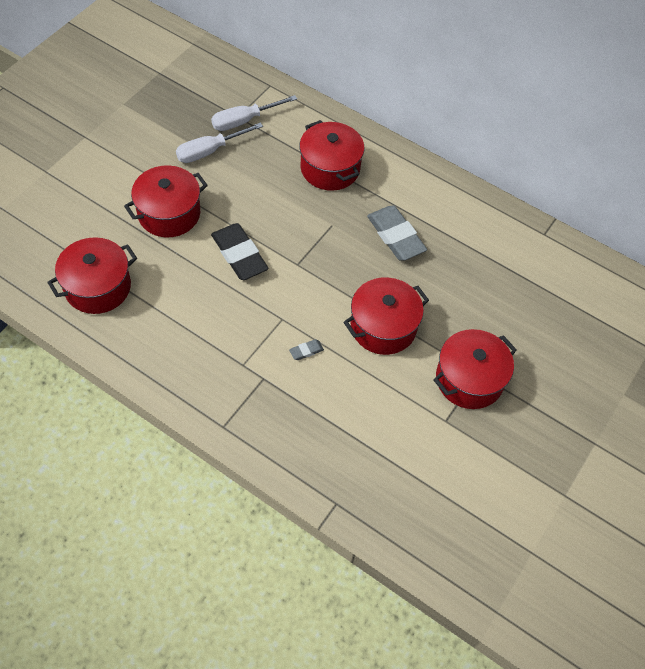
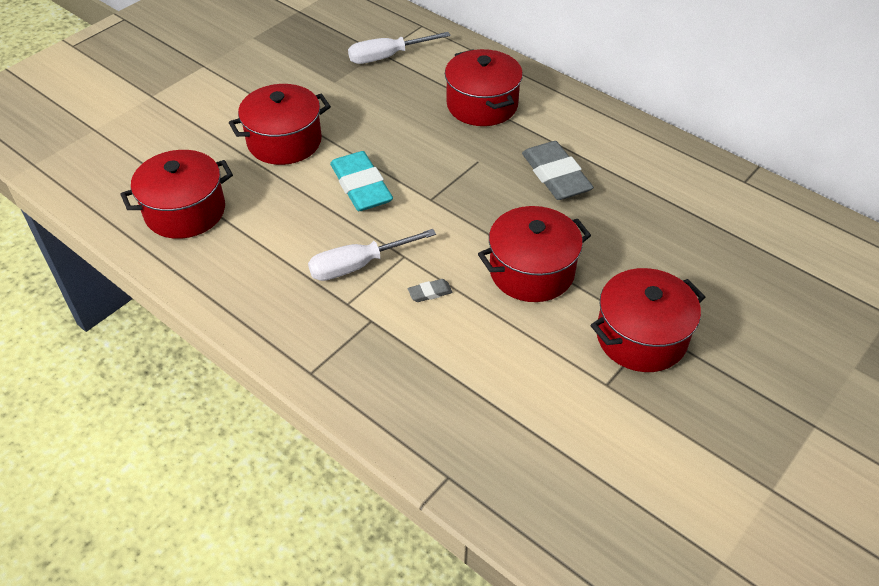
camera: 10 degrees right, 10 degrees down
white screwdriver [176,123,263,163] -> white screwdriver moved to [308,229,436,281]
black eraser [211,223,269,280] -> turquoise eraser [330,151,393,211]

